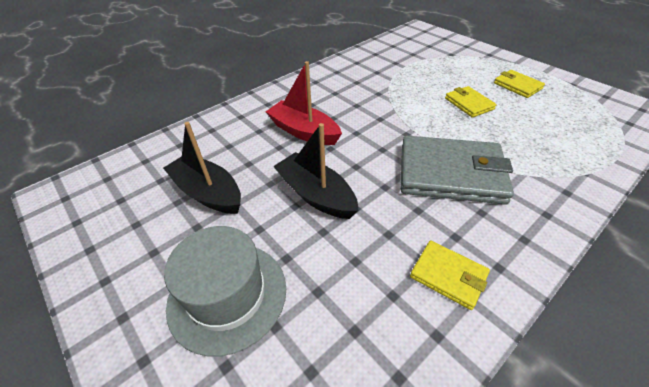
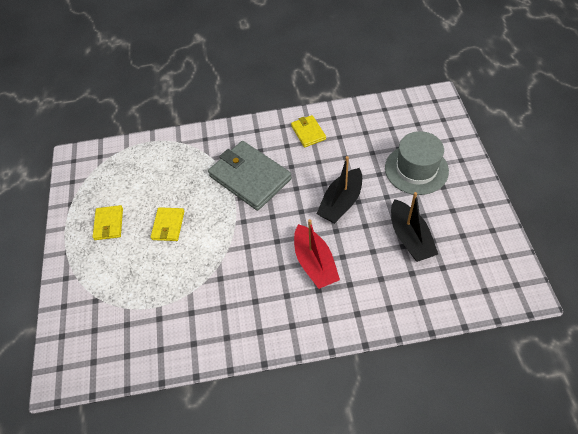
camera: 145 degrees left, 10 degrees up
black boat [273,123,358,219] -> black boat turned 45 degrees clockwise [317,156,362,223]

